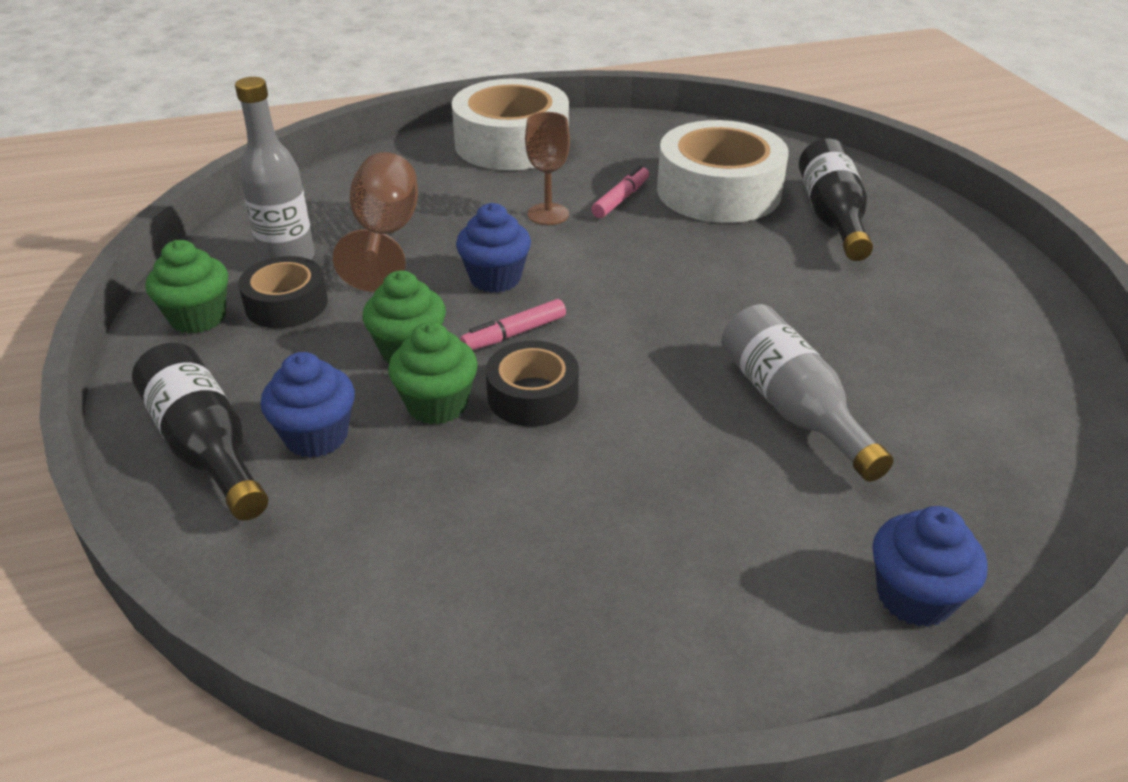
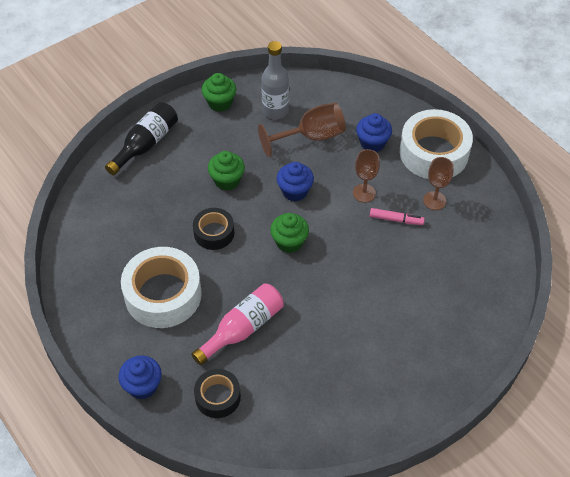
camera: 70 degrees right, 15 degrees up
black tape [238,256,328,328] -> black tape moved to [194,369,241,418]
blue cupcake [260,352,355,458] -> blue cupcake moved to [356,113,392,152]
green cupcake [388,322,478,425] -> green cupcake moved to [270,213,309,253]
pink marker [460,299,566,350] -> none
white tape [657,120,788,223] -> white tape moved to [121,247,202,328]
grey bottle [721,304,894,482] -> pink bottle [191,283,284,365]
black bottle [799,139,873,261] -> none
none -> brown goblet [423,157,454,210]

